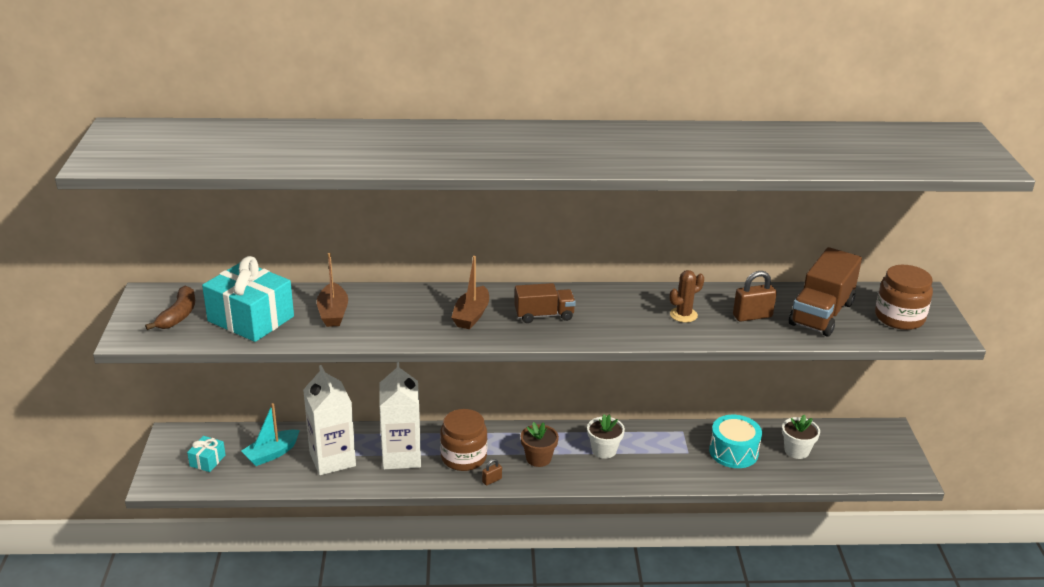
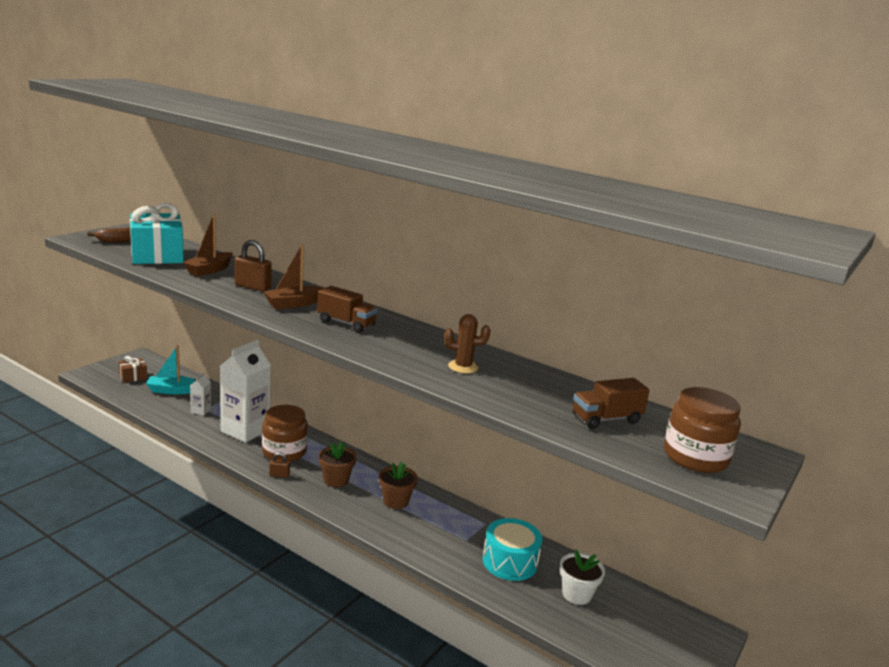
camera: 35 degrees right, 10 degrees down
turquoise gift [187,436,226,472] -> brown gift [118,356,147,383]
white carton [303,365,356,475] -> white carton [190,372,211,415], size x0.44
white flower pot [587,414,625,459] -> brown flower pot [379,462,418,509]
brown padlock [733,271,777,322] -> brown padlock moved to [235,240,272,291]
brown truck [789,247,862,337] -> brown truck [573,378,650,429], size x0.61

